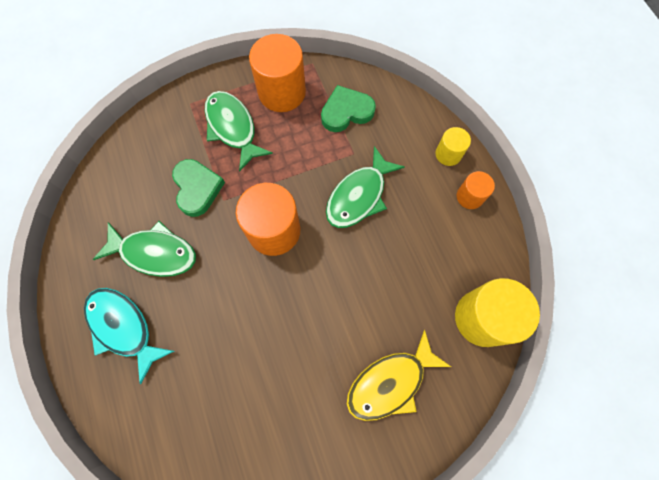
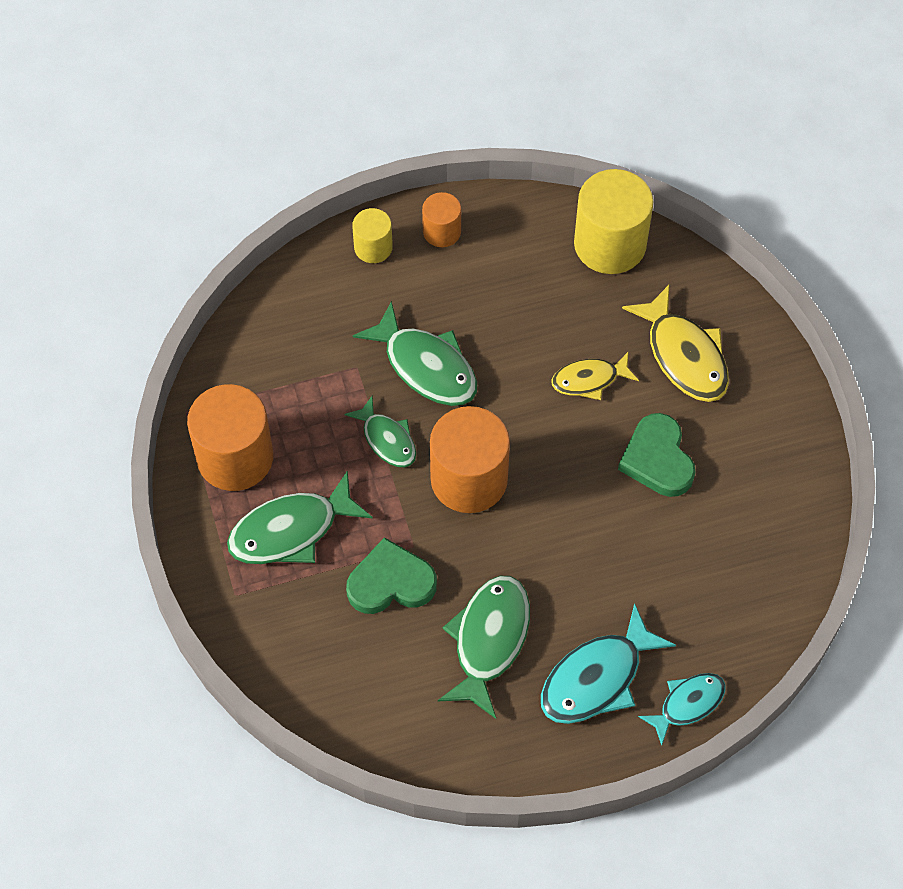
camera: 85 degrees left, 10 degrees down
green heart [321,85,376,132] -> green heart moved to [618,413,696,497]
none -> green fish [344,396,416,467]
none -> yellow fish [552,352,639,400]
none -> turquoise fish [638,673,726,745]

